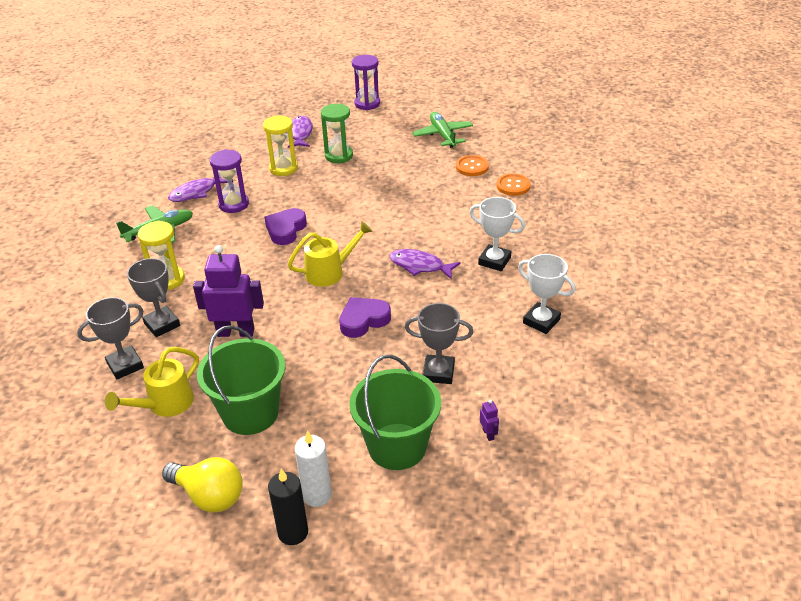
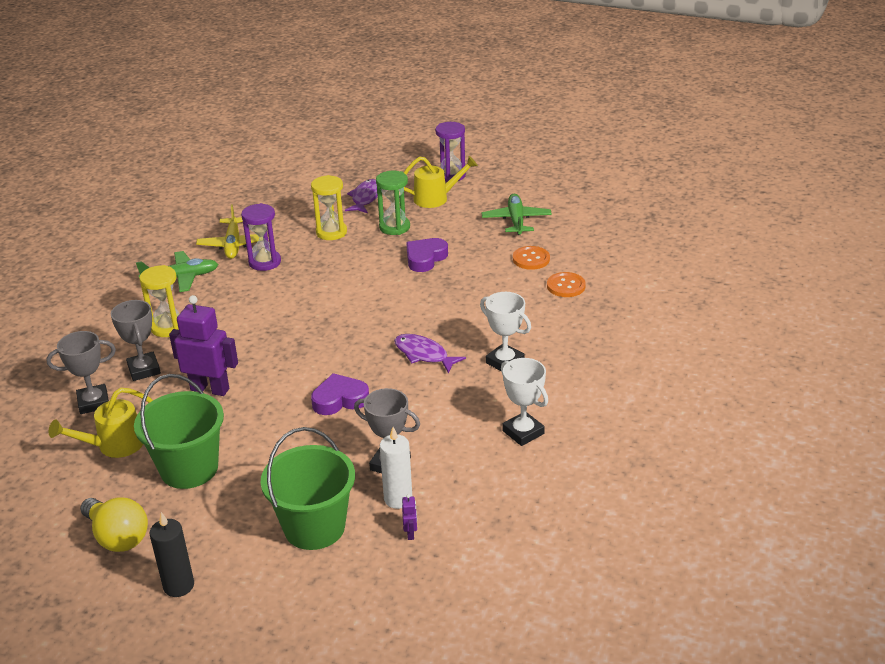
camera: 15 degrees right, 5 degrees down
purple fish [168,175,227,202] -> yellow plane [196,204,268,259]
purple heart [264,208,307,245] -> purple heart moved to [406,238,448,272]
yellow watering can [288,221,373,287] -> yellow watering can moved to [403,156,478,208]
white candle [294,430,332,507] -> white candle moved to [380,427,412,509]

